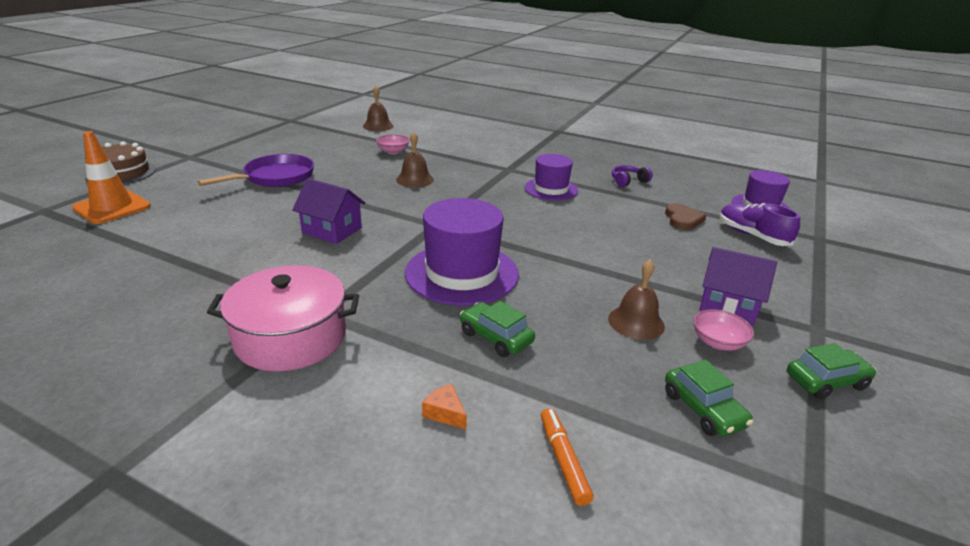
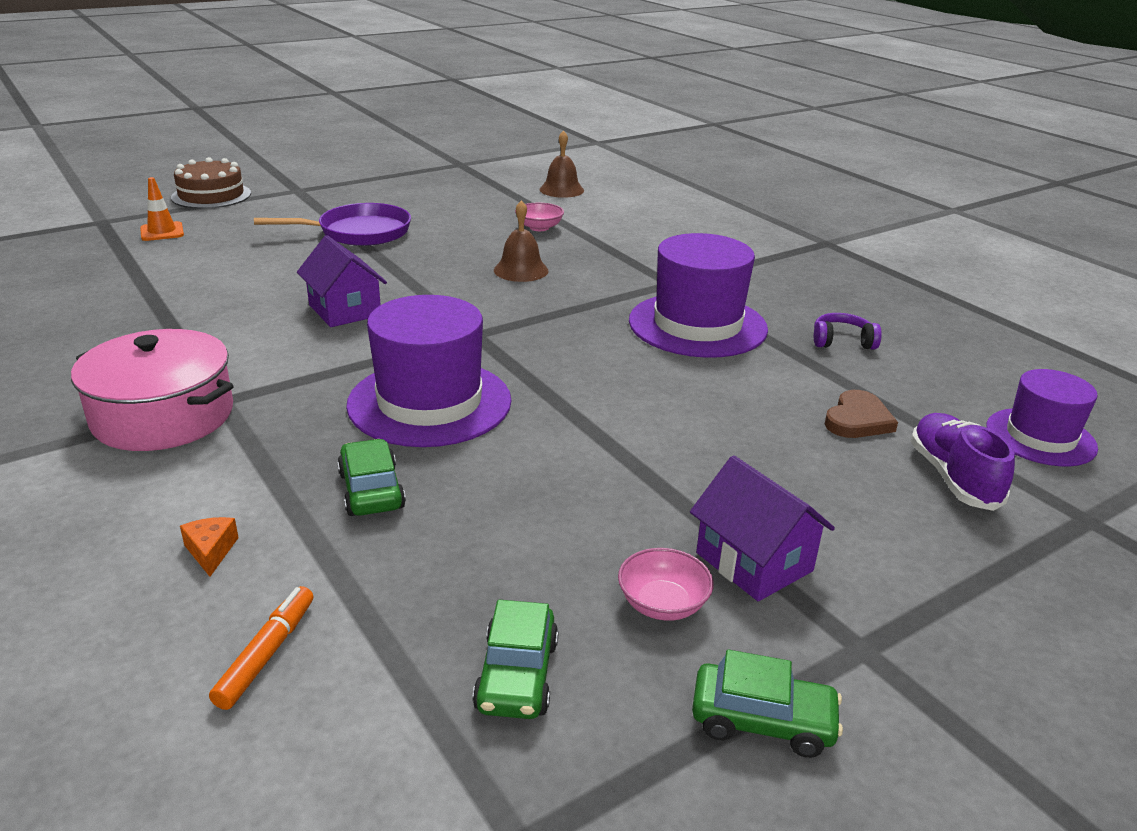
camera: 30 degrees right, 0 degrees up
orange traffic cone [72,131,151,224] -> orange traffic cone [140,177,184,241], size x0.60
purple hat [525,154,578,201] -> purple hat [629,233,768,358], size x1.61
brown bell [608,259,665,340] -> none

